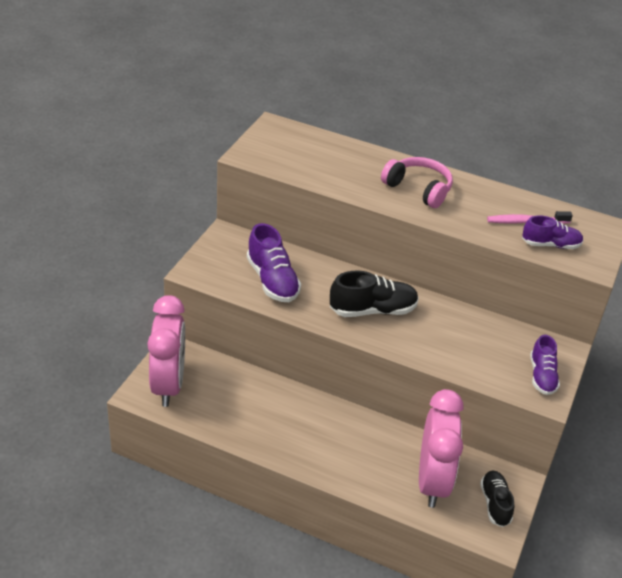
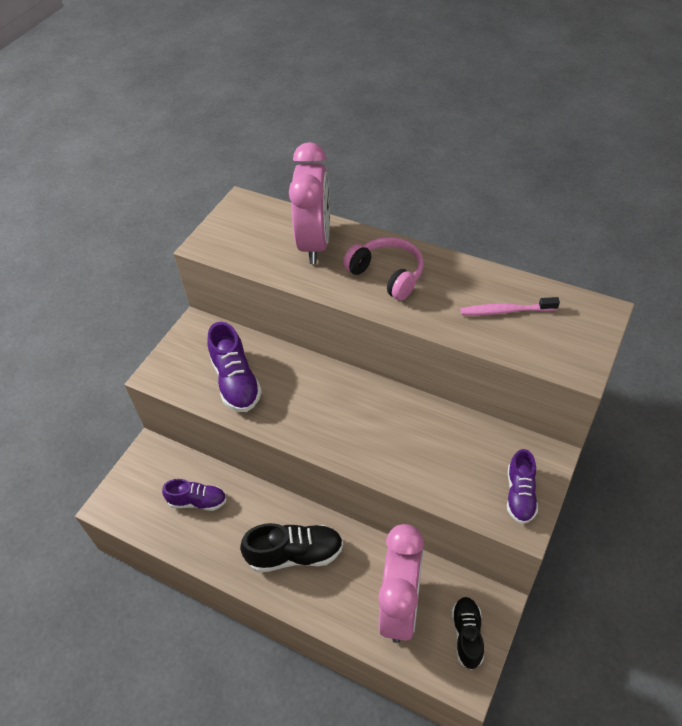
camera: 10 degrees right, 10 degrees up
pink clock [147,295,185,407] -> pink clock moved to [289,142,330,264]
black shoe [330,271,419,317] -> black shoe moved to [240,523,343,573]
purple shoe [522,216,583,249] -> purple shoe moved to [162,479,227,511]

